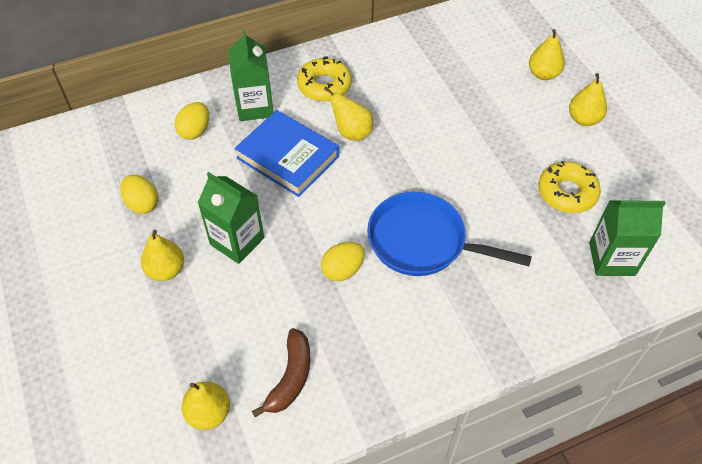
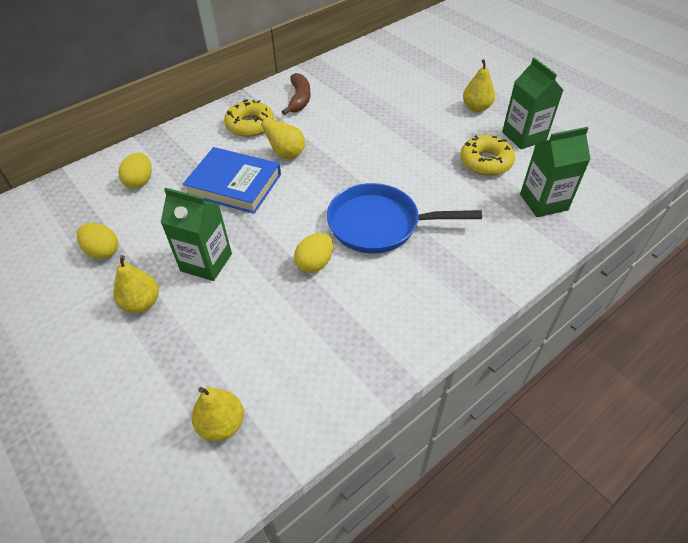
camera: 15 degrees left, 5 degrees down
green carton [228,30,273,121] -> green carton moved to [502,58,563,149]
brown banana [252,328,310,417] -> brown banana moved to [282,73,311,115]
yellow pear [529,29,565,80] -> none

